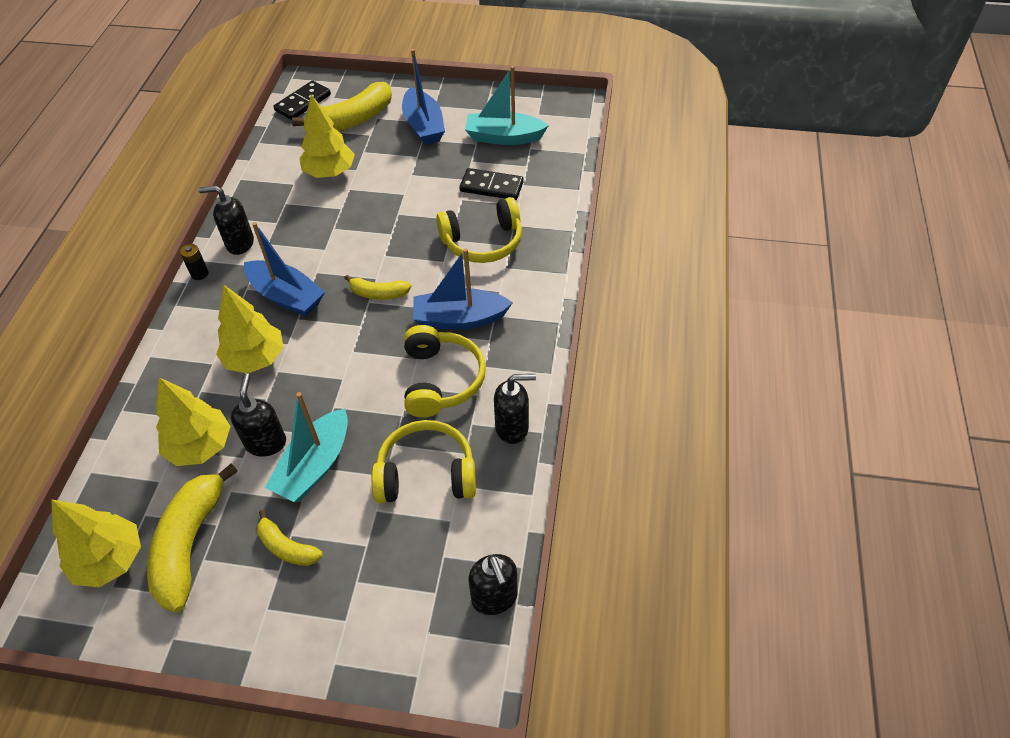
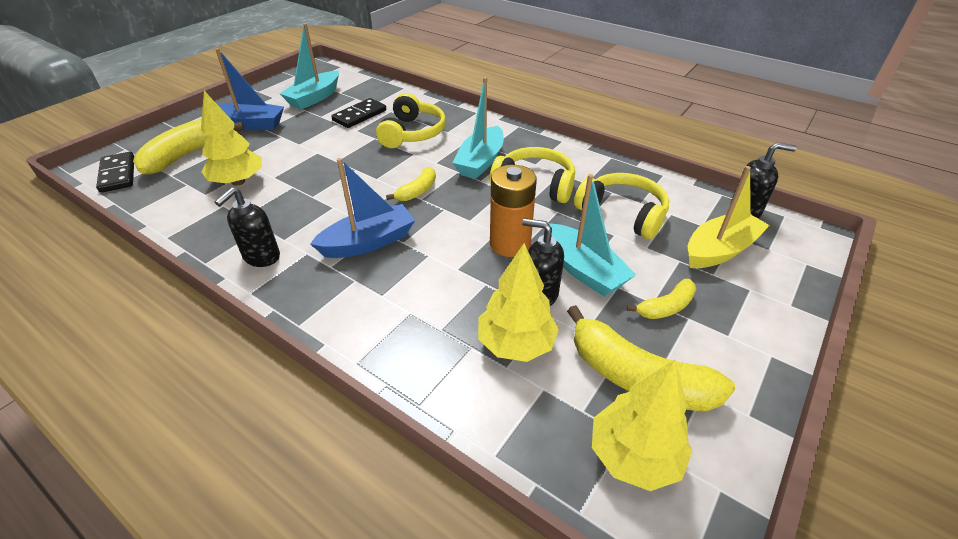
camera: 65 degrees left, 10 degrees down
black battery [180,244,209,280] -> none
yellow tree [216,285,284,374] -> none
yellow banana [292,82,392,131] -> yellow banana turned 135 degrees counterclockwise [133,119,244,175]
yellow headphones [371,420,476,503] -> yellow headphones turned 105 degrees clockwise [574,173,669,239]
blue boat [413,248,513,330] -> turquoise boat [453,77,504,179]
black soap dispenser [494,374,536,444] -> none
none -> orange battery [490,165,537,257]
none -> yellow boat [688,166,770,268]

